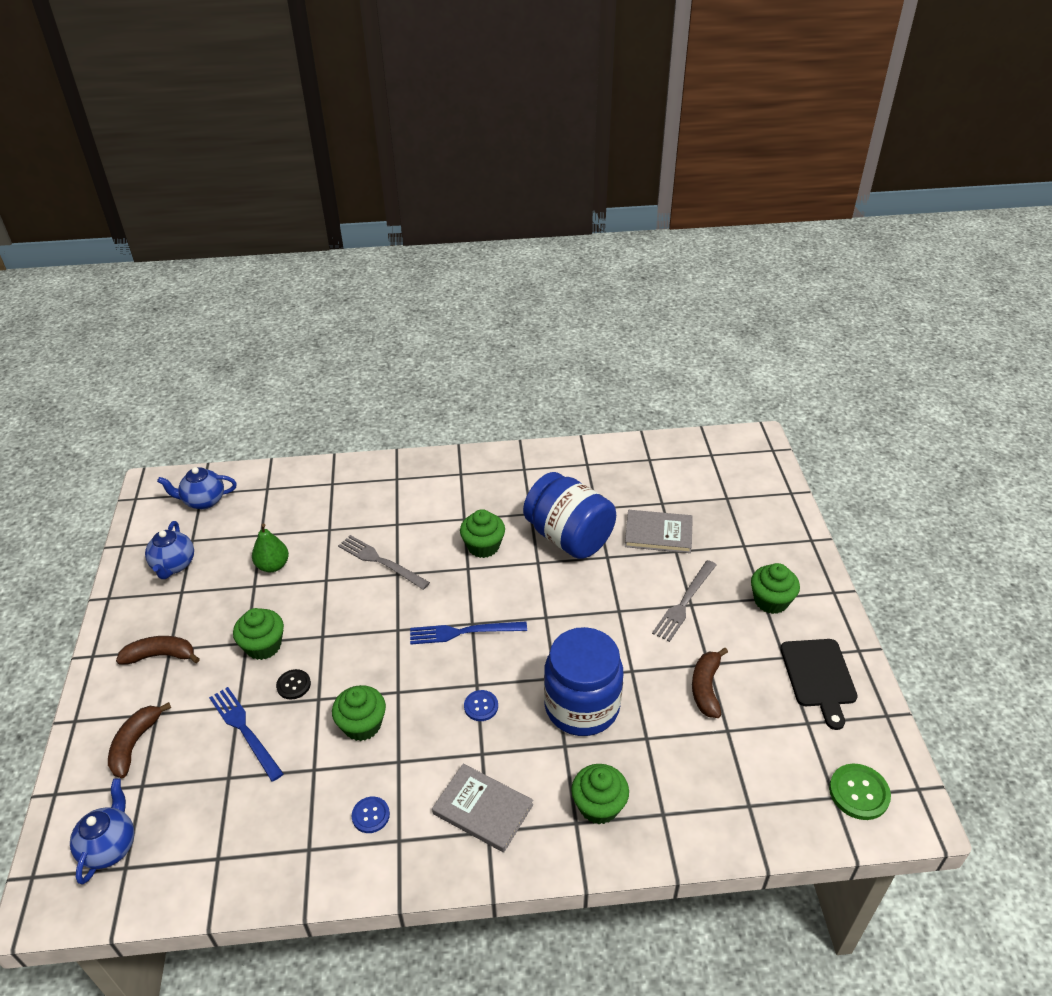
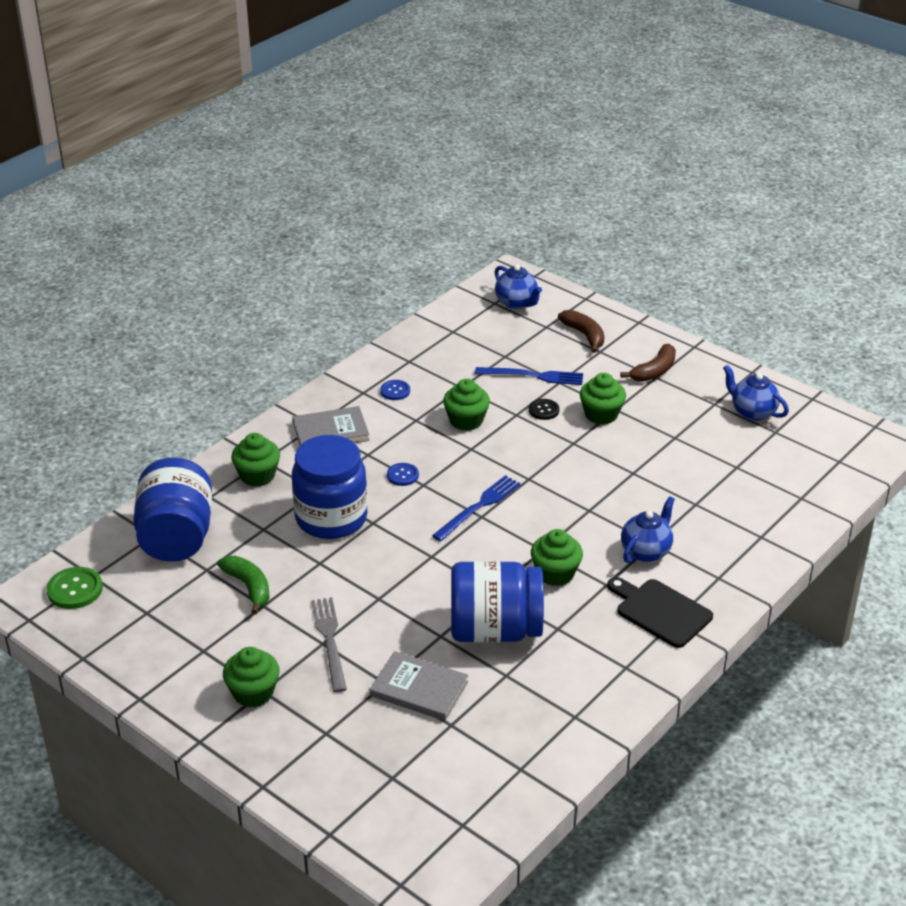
camera: 135 degrees right, 5 degrees down
blue teapot [157,467,237,509] -> blue teapot moved to [621,496,675,563]
green pear [252,524,289,572] -> none
grey fork [338,535,430,590] -> none
grey book [625,510,693,553] -> grey book turned 60 degrees clockwise [370,651,468,721]
brown banana [692,648,728,718] -> green banana [217,556,270,614]
black cutting board [780,639,858,730] -> black cutting board moved to [607,577,713,648]
none -> blue jar [133,458,212,562]

